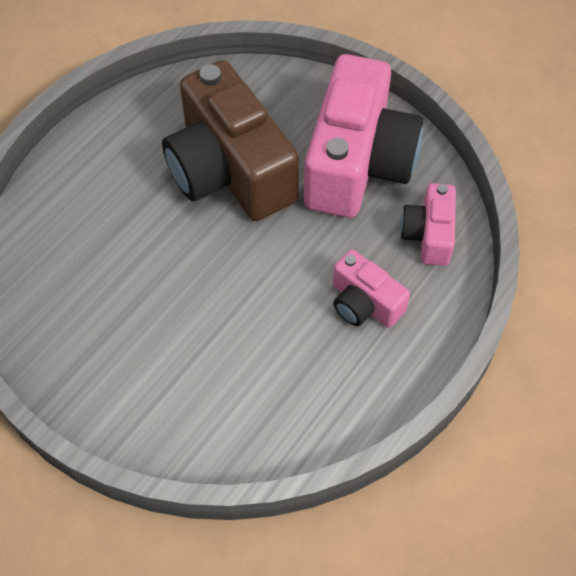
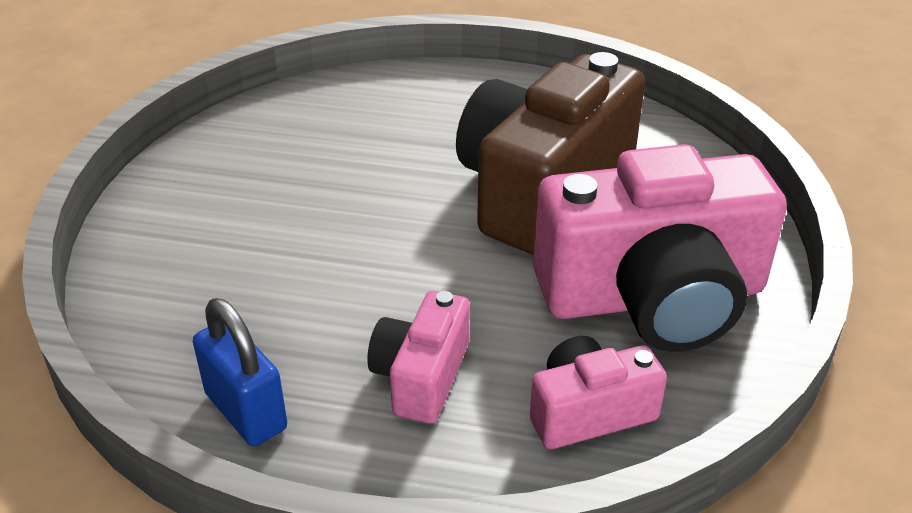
camera: 65 degrees right, 20 degrees down
none -> blue padlock [193,298,287,446]

